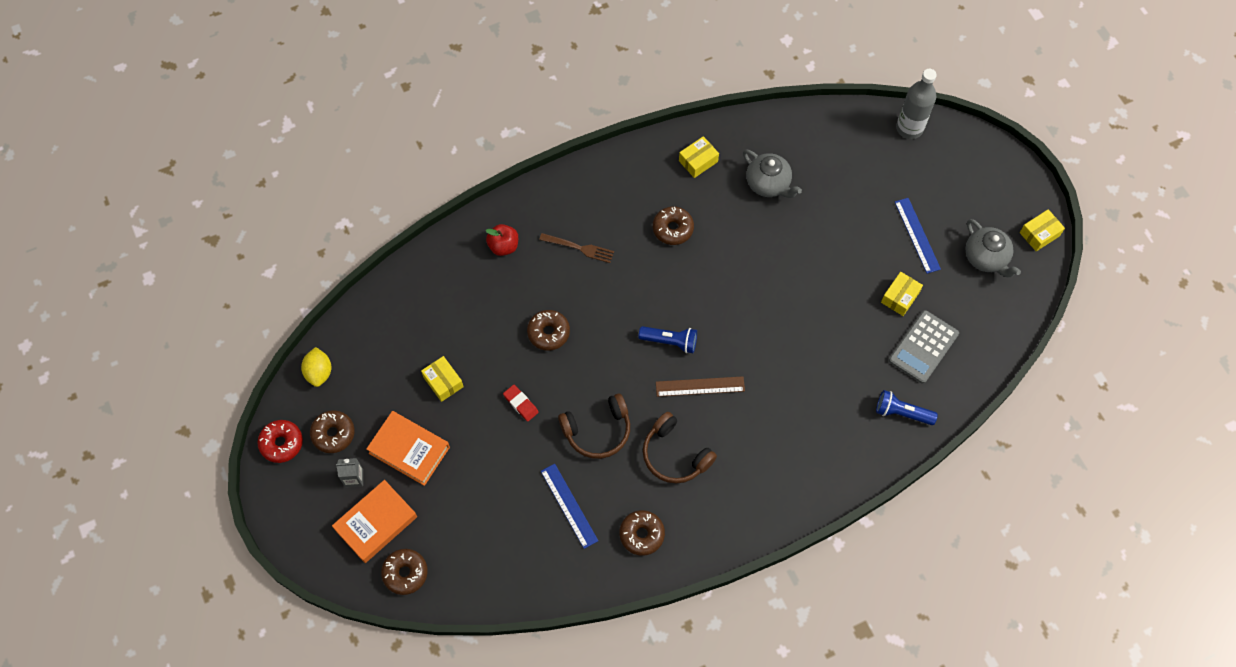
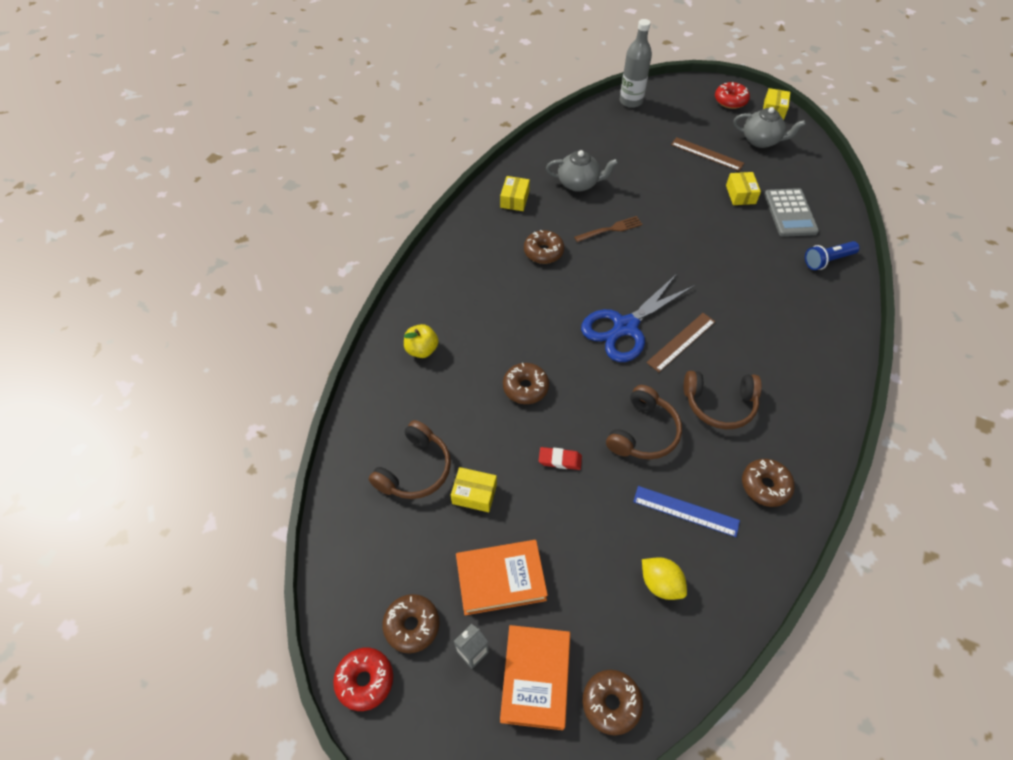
camera: 40 degrees left, 10 degrees down
yellow lemon [301,347,332,387] -> yellow lemon moved to [642,557,687,600]
red apple [486,224,518,256] -> yellow apple [404,324,439,358]
brown fork [539,233,614,263] -> brown fork moved to [574,216,643,242]
blue flashlight [638,326,697,353] -> blue scissors [581,275,694,362]
blue ruler [895,198,941,274] -> brown ruler [671,137,744,171]
none -> brown headphones [369,420,451,499]
none -> red donut [715,82,750,109]

